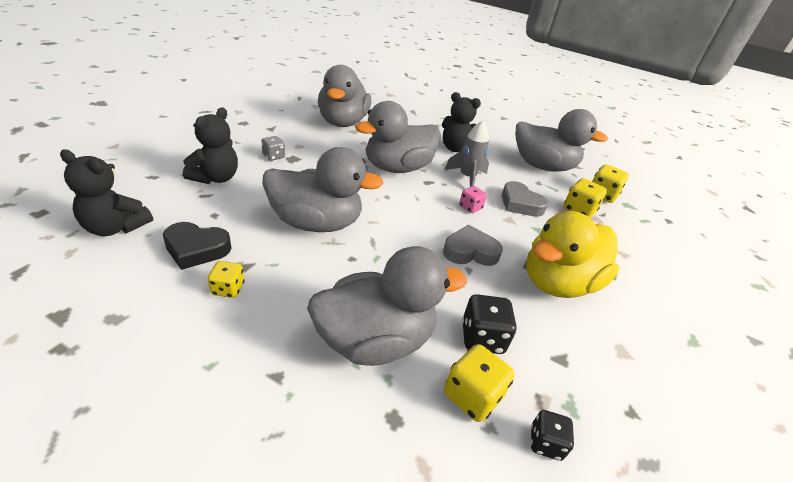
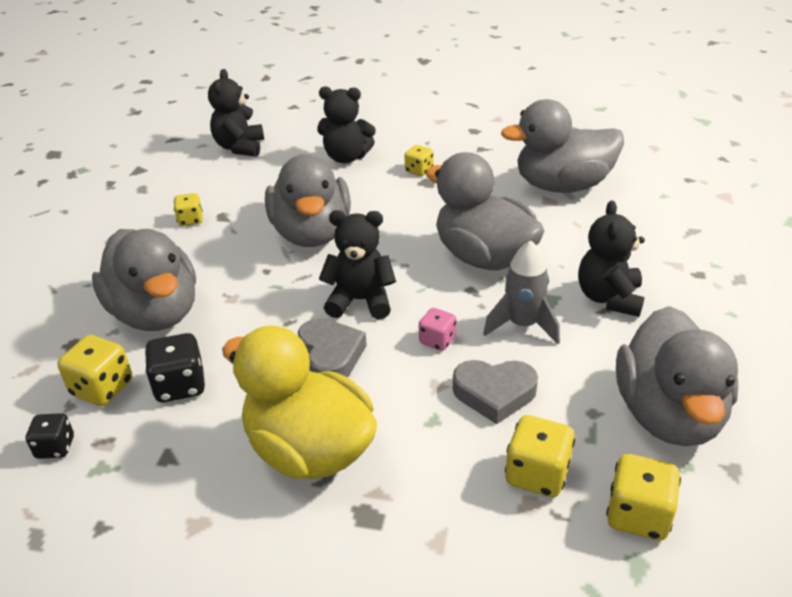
camera: 80 degrees right, 0 degrees up
black heart [163,222,231,270] -> none
grey dice [261,136,285,161] -> yellow dice [405,145,433,176]
grey heart [502,181,548,217] -> grey heart turned 120 degrees counterclockwise [453,360,538,424]
none -> black teddy bear [319,210,396,319]

